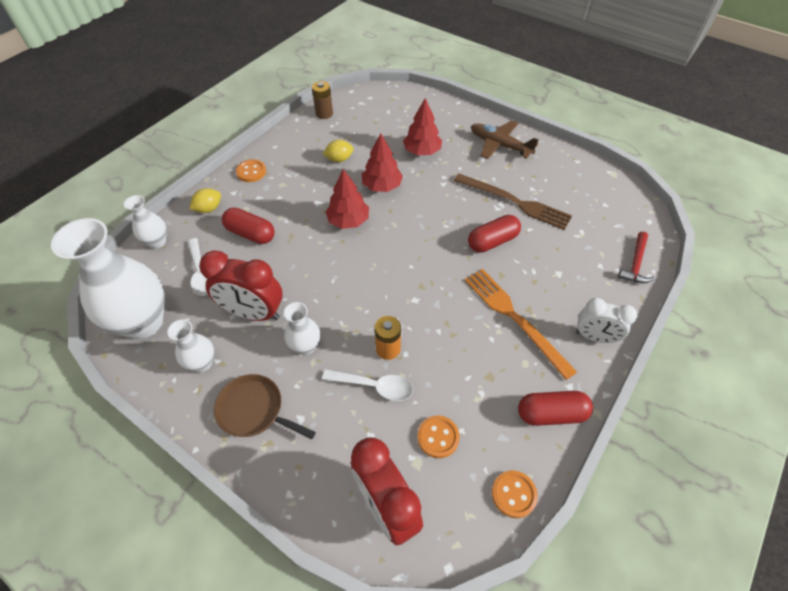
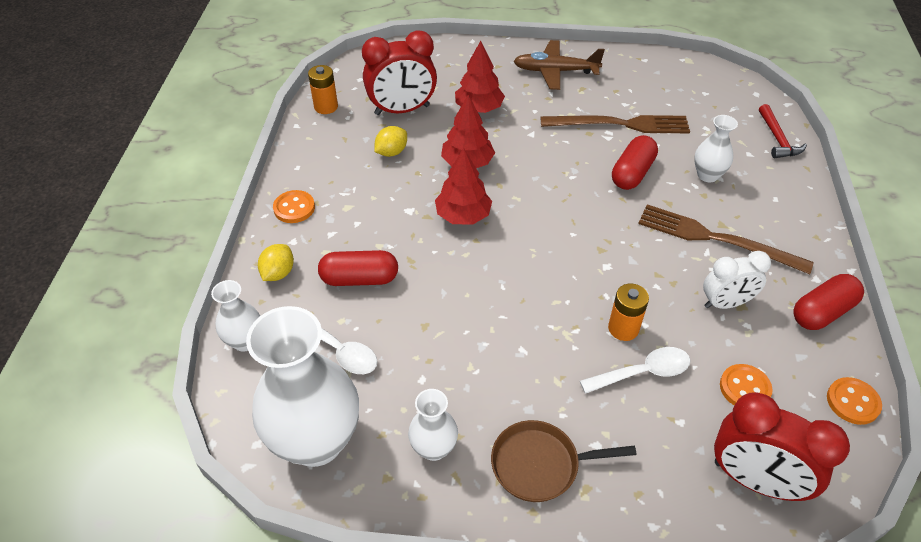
camera: 30 degrees left, 5 degrees down
red clock [199,251,283,321] -> red clock moved to [362,31,437,115]
white vase [284,302,320,355] -> white vase moved to [694,115,738,182]
brown battery [312,81,333,119] -> orange battery [308,65,338,114]
orange fork [465,269,577,380] -> brown fork [638,204,814,274]
white clock [576,298,637,343] -> white clock moved to [703,251,771,309]

